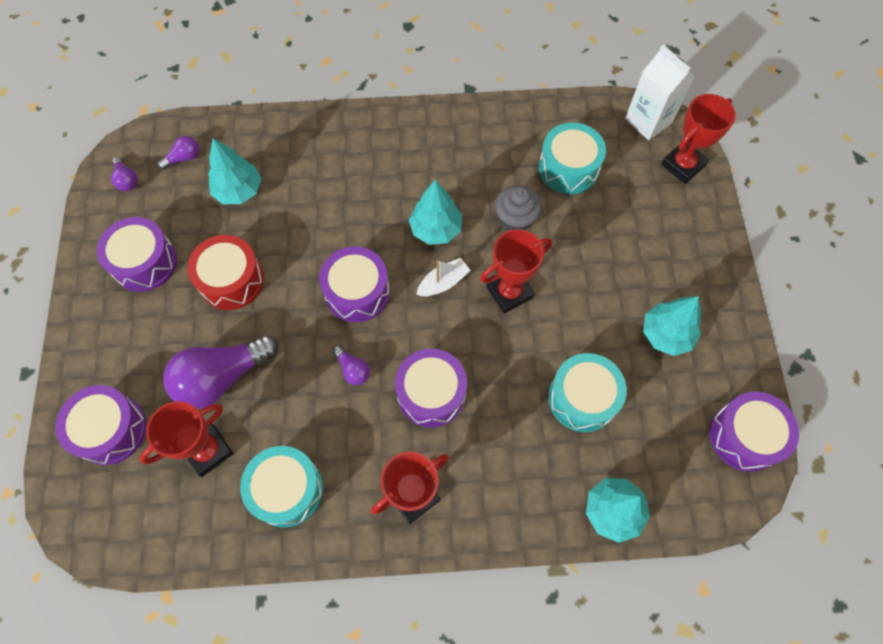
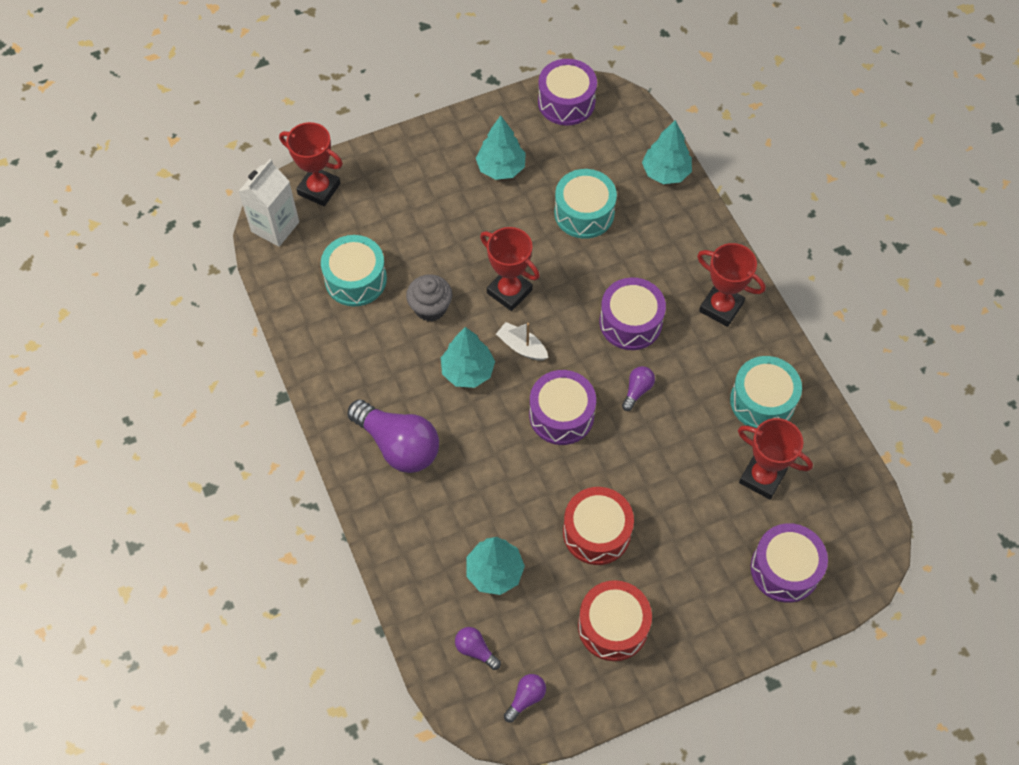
camera: 110 degrees left, 5 degrees down
purple drum [96,217,177,292] -> red drum [578,580,652,661]
purple light bulb [163,335,279,409] -> purple light bulb moved to [347,399,439,473]

